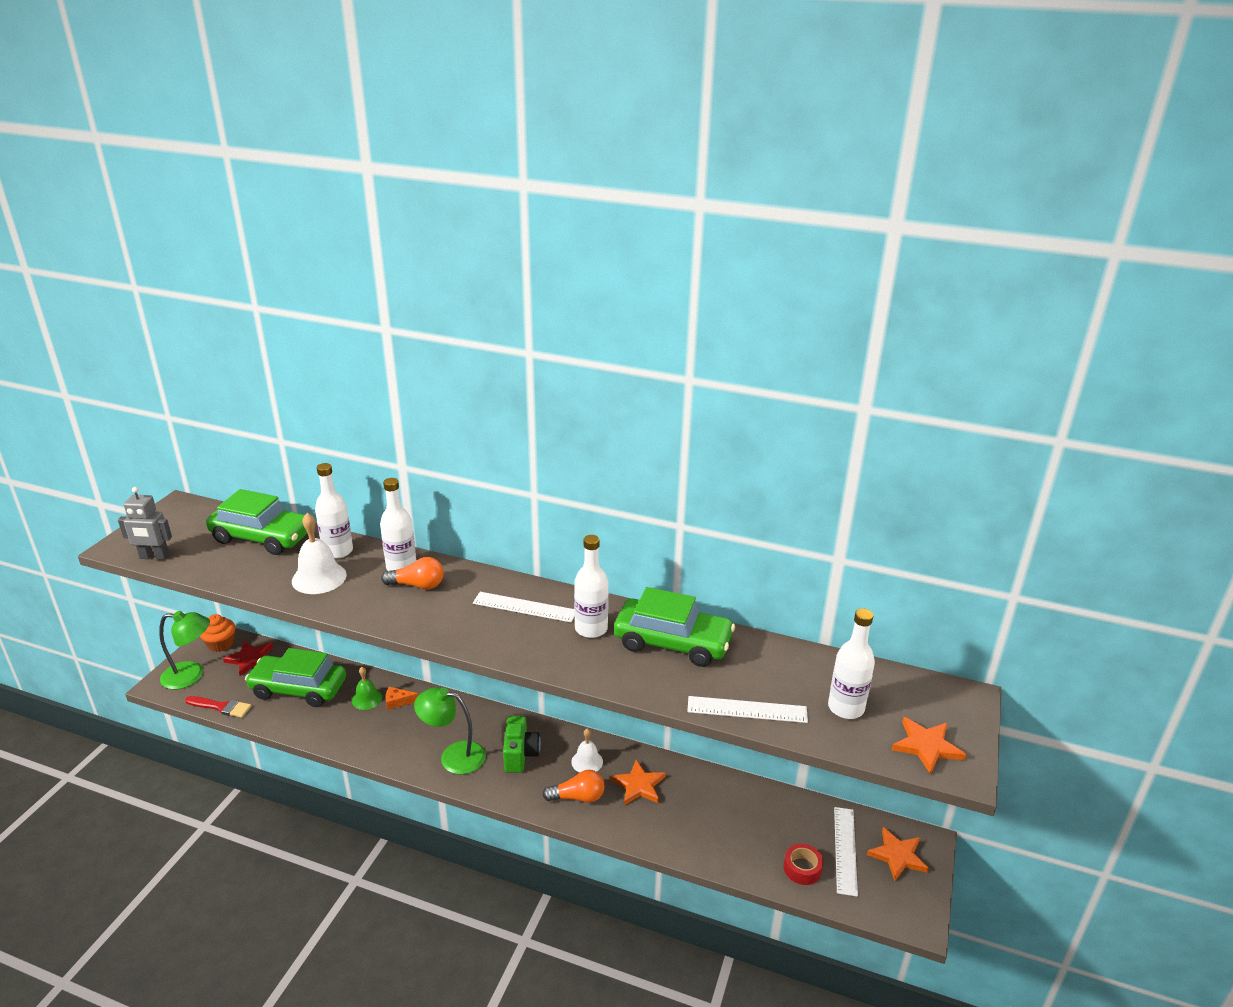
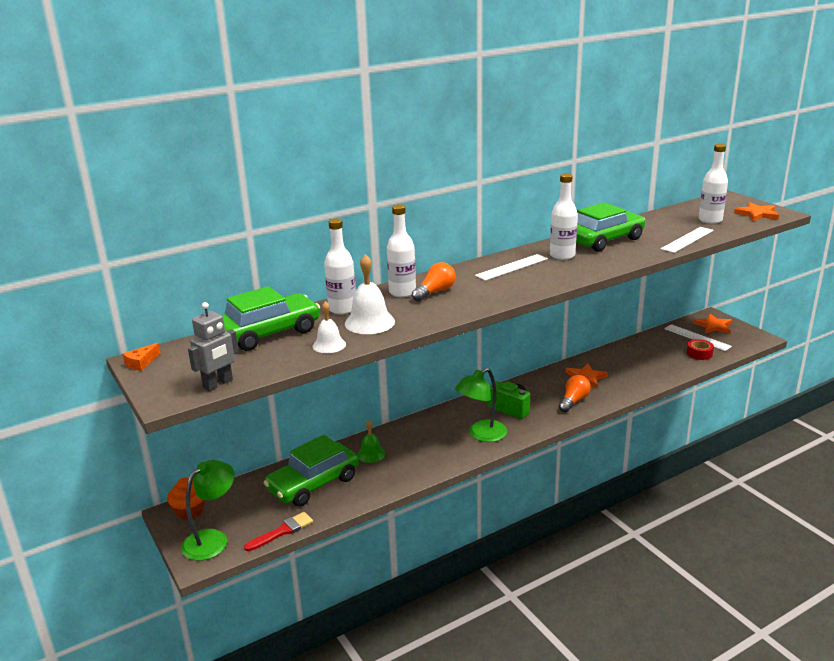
camera: 50 degrees left, 5 degrees down
red star [223,641,273,676] -> none
orange cheese [386,687,418,710] -> orange cheese moved to [123,343,160,371]
white bell [571,728,603,773] -> white bell moved to [313,301,346,353]

